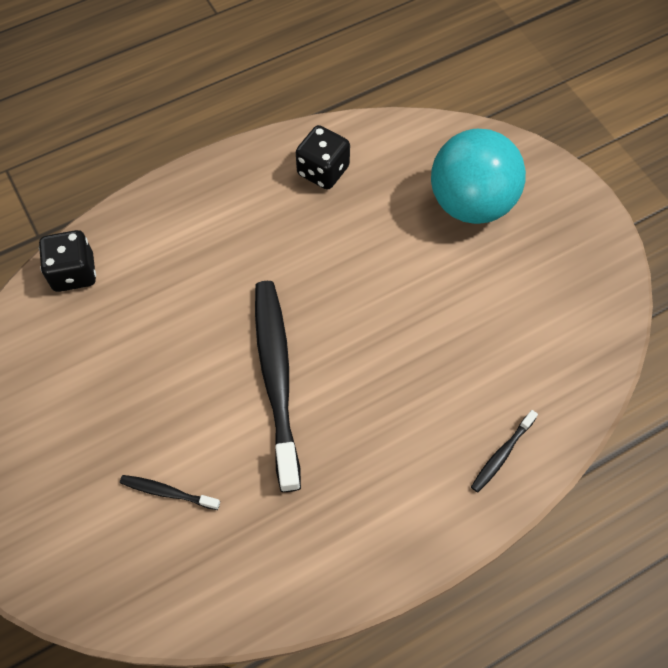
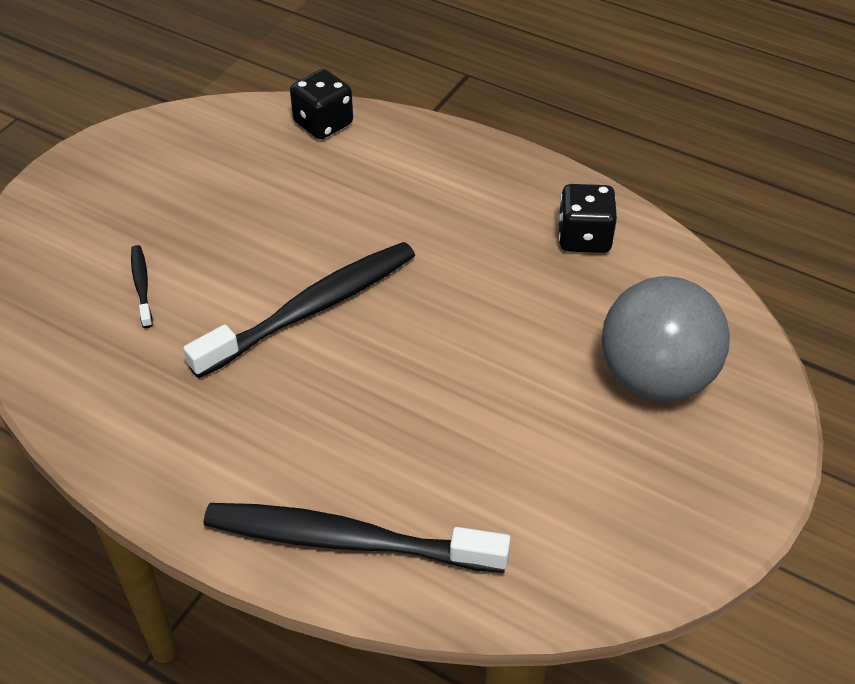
camera: 60 degrees right, 15 degrees down
turquoise ball [431,129,526,224] -> grey ball [602,276,730,402]
black toothbrush [471,410,538,493] -> black toothbrush [204,503,511,573], size x2.29

